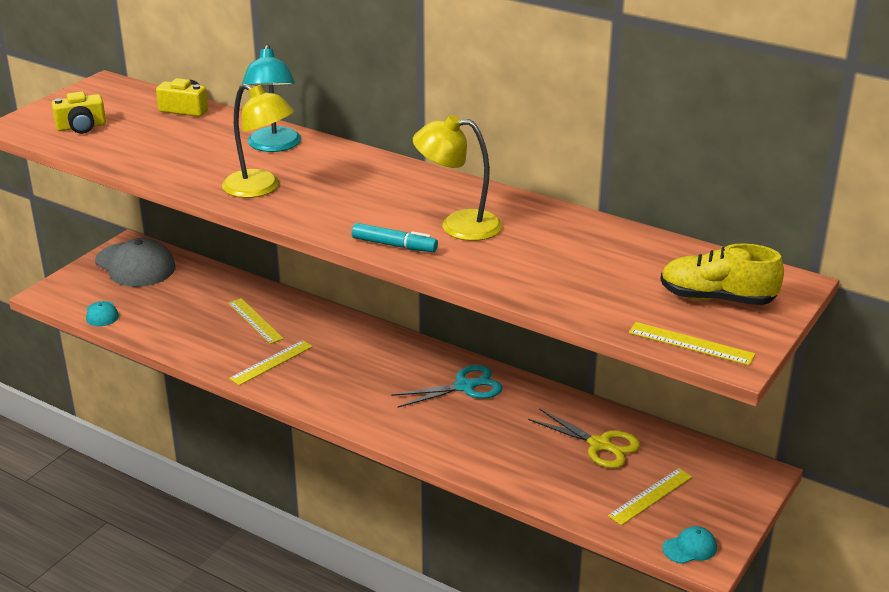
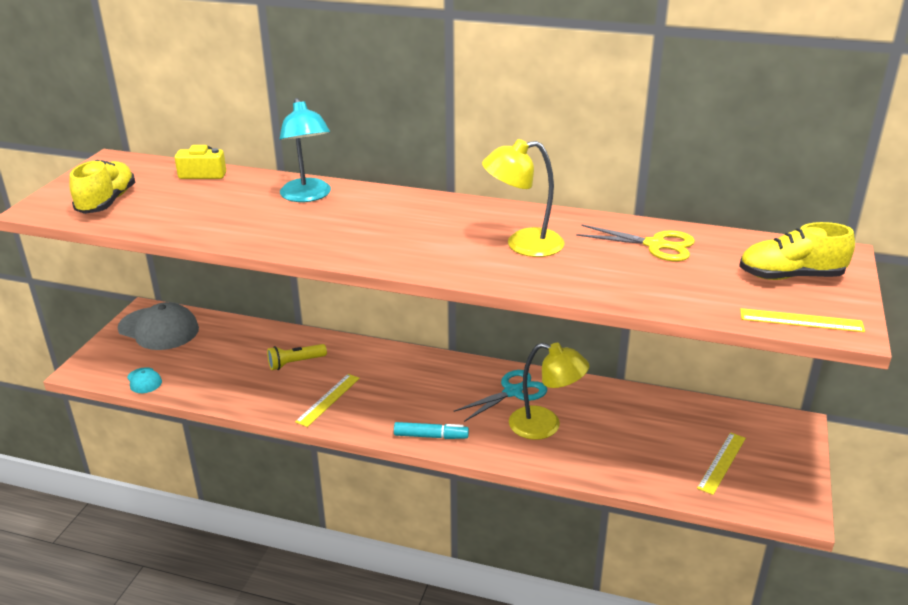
camera: 15 degrees left, 0 degrees up
yellow camera [52,91,106,134] -> yellow shoe [69,160,135,214]
yellow lamp [222,83,294,198] -> yellow lamp moved to [509,343,589,440]
yellow ruler [228,298,284,344] -> yellow flashlight [267,344,327,370]
turquoise marker [352,223,438,252] -> turquoise marker moved to [394,422,469,439]
yellow scissors [528,408,641,468] -> yellow scissors moved to [576,224,695,261]
turquoise cap [662,526,717,564] -> none

